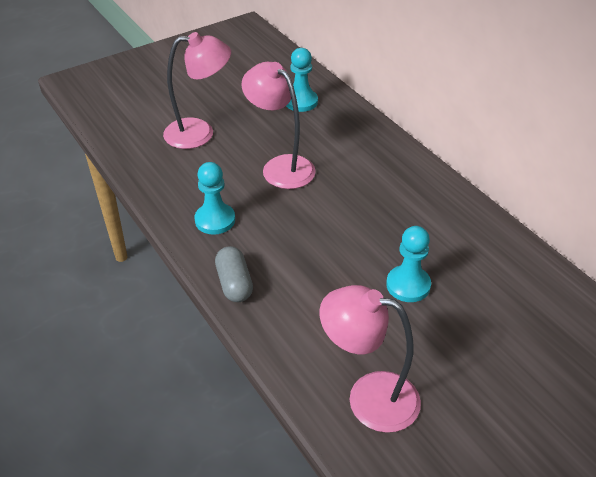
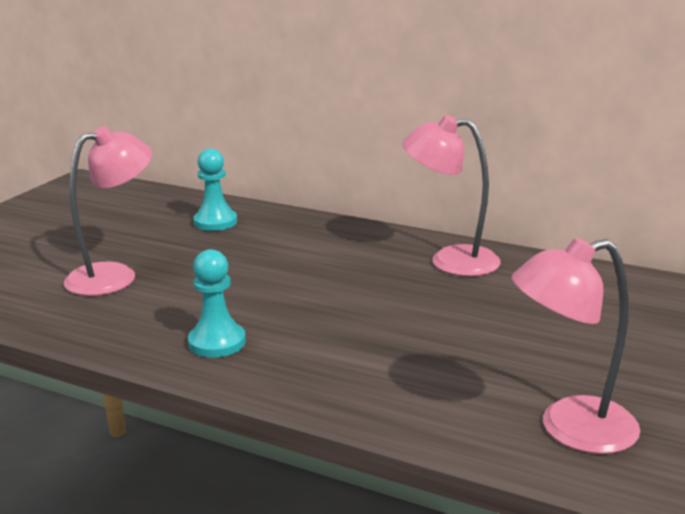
camera: 30 degrees left, 20 degrees down
grey capsule [215,246,253,302] -> none
pink lamp [241,62,316,189] -> pink lamp moved to [402,115,501,276]
turquoise pawn [386,226,431,302] -> none

